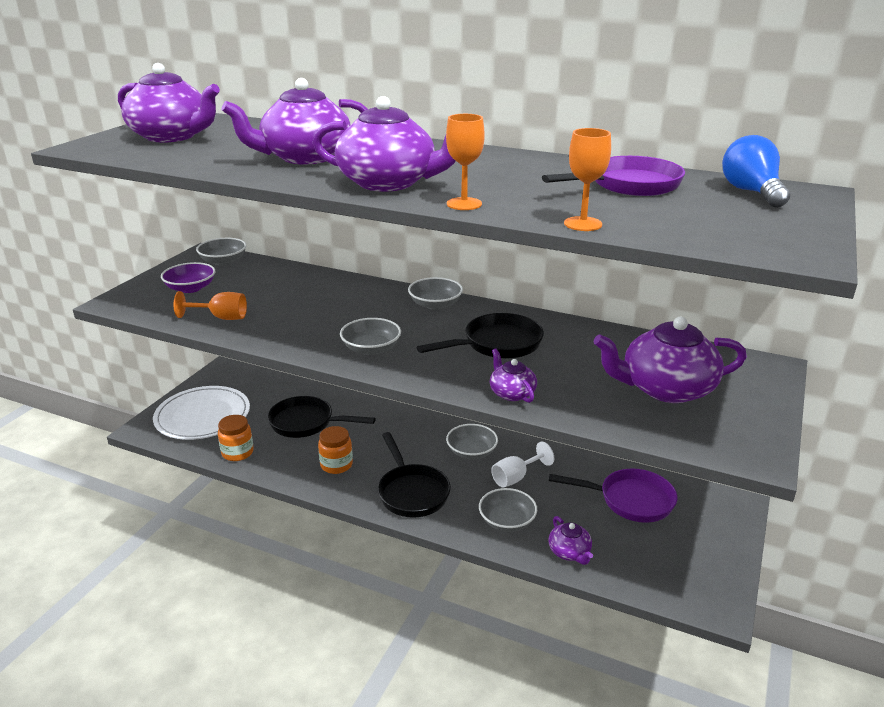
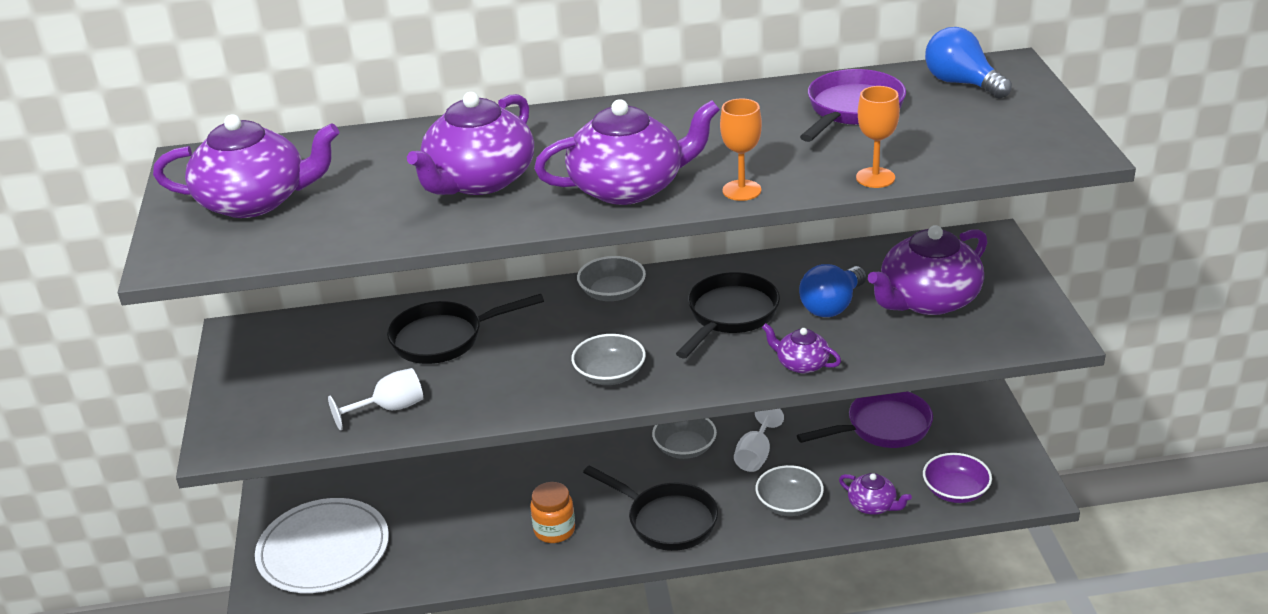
camera: 30 degrees left, 5 degrees up
purple bowl [161,262,215,293] -> purple bowl moved to [923,453,992,503]
orange goblet [174,291,247,320] -> white goblet [328,368,423,431]
grey bowl [196,238,247,265] -> none
orange jar [218,415,254,461] -> none
black pan [268,396,376,438] -> black pan moved to [387,294,544,364]
none -> blue light bulb [799,264,867,317]

